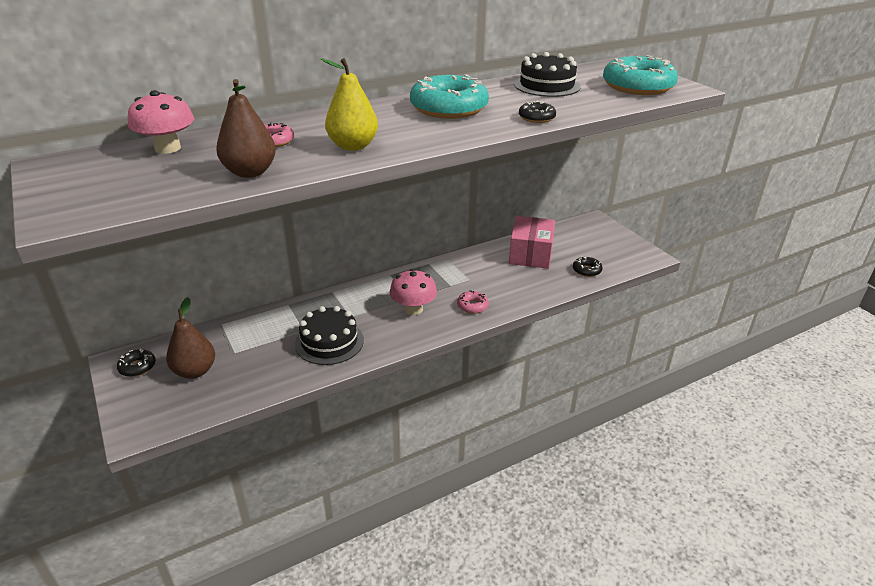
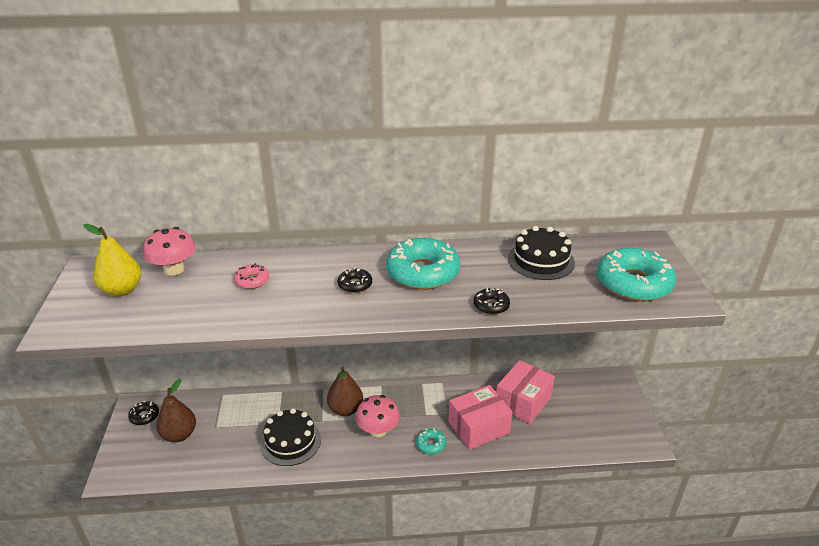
camera: 25 degrees right, 0 degrees up
brown pear [216,79,276,178] -> brown pear moved to [327,366,363,416]
yellow pear [321,58,378,151] -> yellow pear moved to [83,224,141,296]
pink donut [457,290,489,314] -> turquoise donut [416,428,446,454]
black donut [573,257,603,277] -> black donut moved to [337,268,372,293]
none -> pink box [448,385,513,450]

